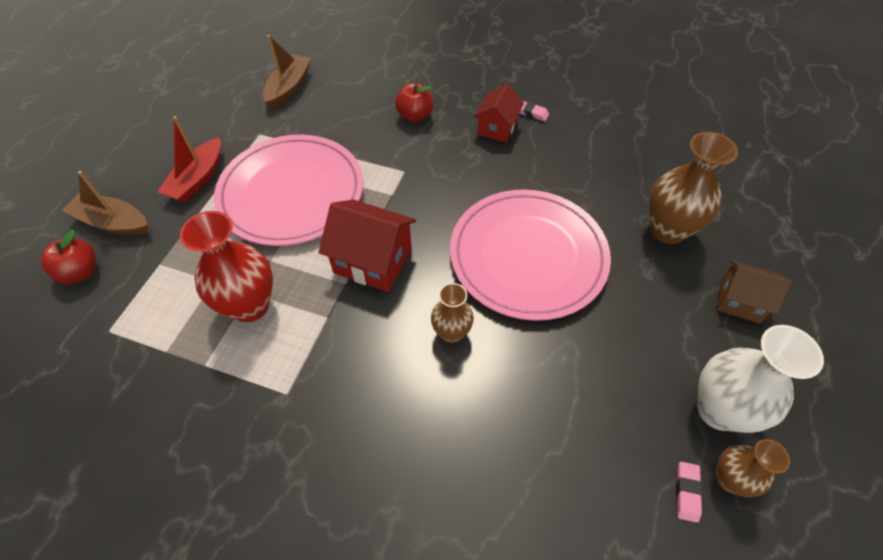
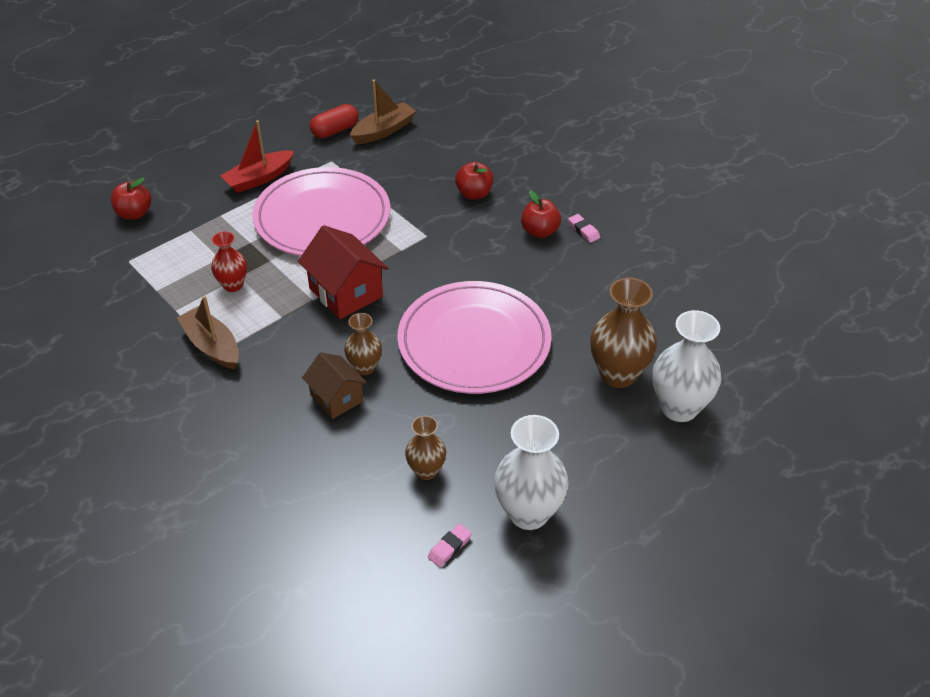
camera: 30 degrees right, 10 degrees down
brown boat [62,171,148,235] -> brown boat moved to [177,296,239,369]
red vase [180,211,273,322] -> red vase [211,232,247,292], size x0.58
red house [474,83,524,143] -> red apple [521,190,561,238]
brown house [716,260,791,324] -> brown house moved to [302,352,367,419]
brown vase [716,439,790,497] -> brown vase moved to [405,416,446,480]
none -> red capsule [310,104,359,138]
none -> white vase [652,310,721,422]

